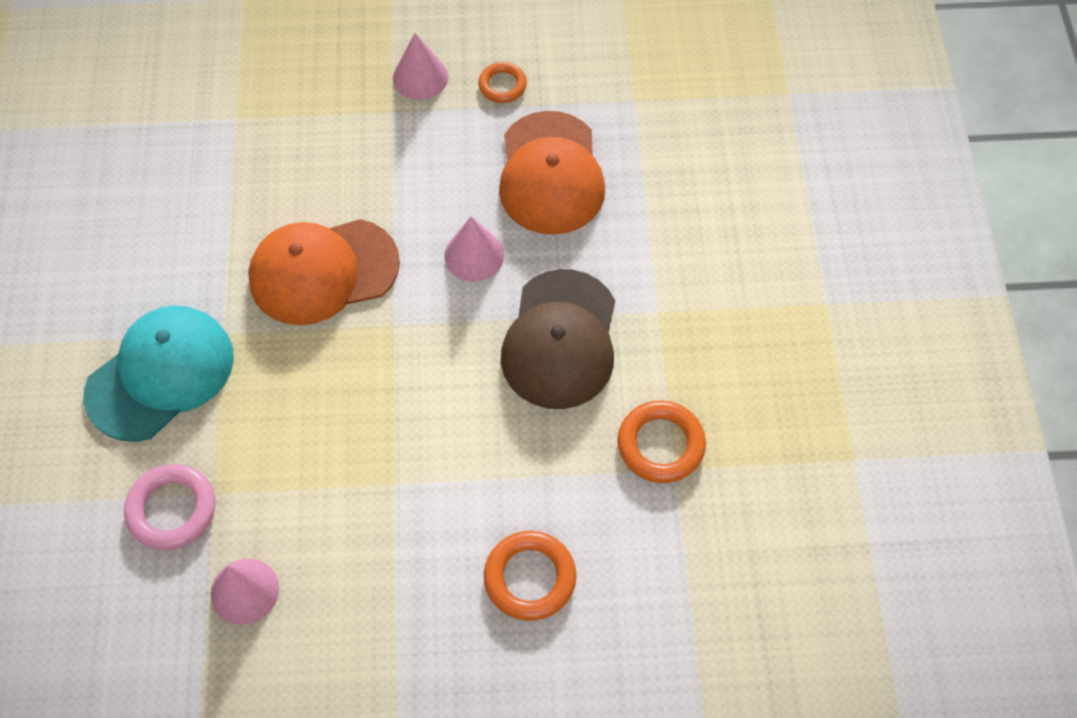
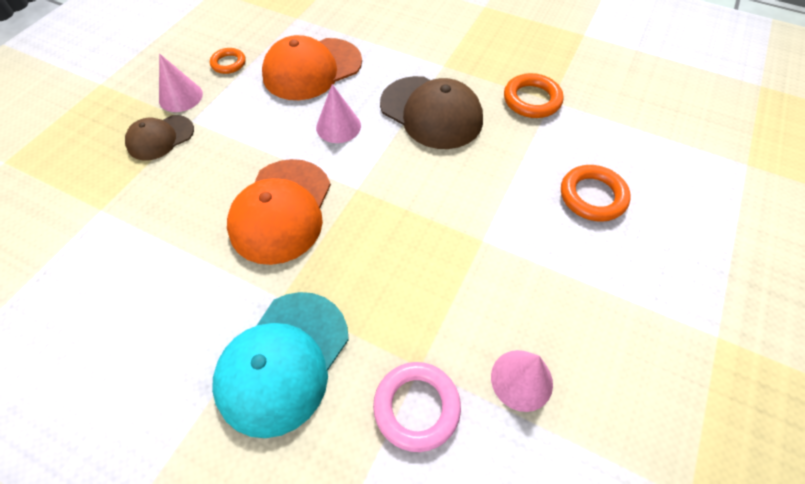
camera: 60 degrees left, 5 degrees down
turquoise cap [84,305,234,442] -> turquoise cap turned 135 degrees counterclockwise [212,292,349,438]
orange cap [499,111,605,235] -> orange cap turned 120 degrees clockwise [262,35,362,100]
none -> brown cap [125,115,194,160]

